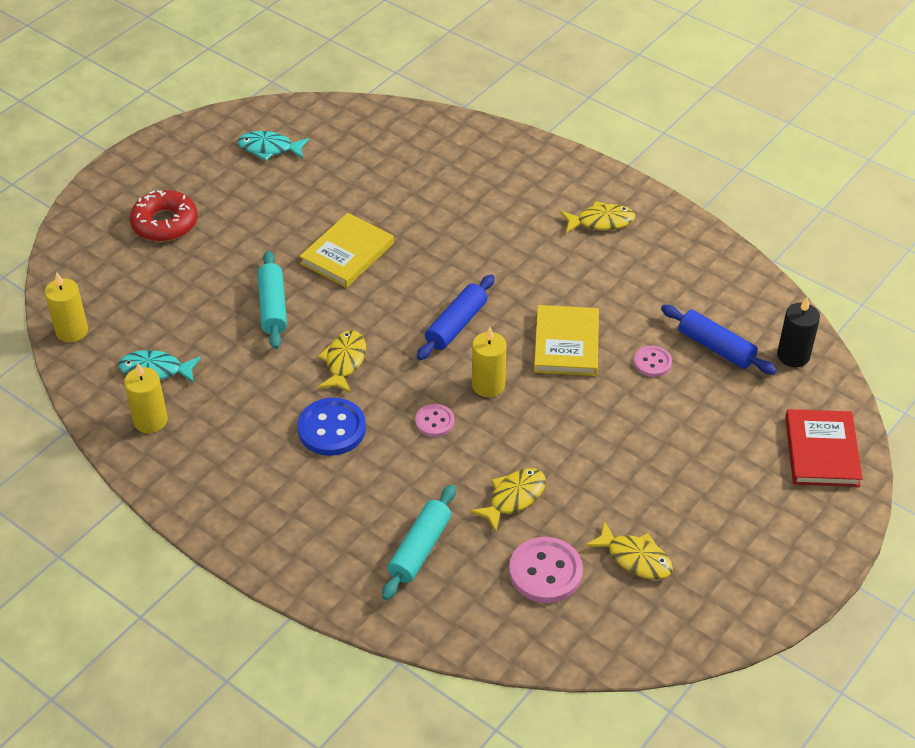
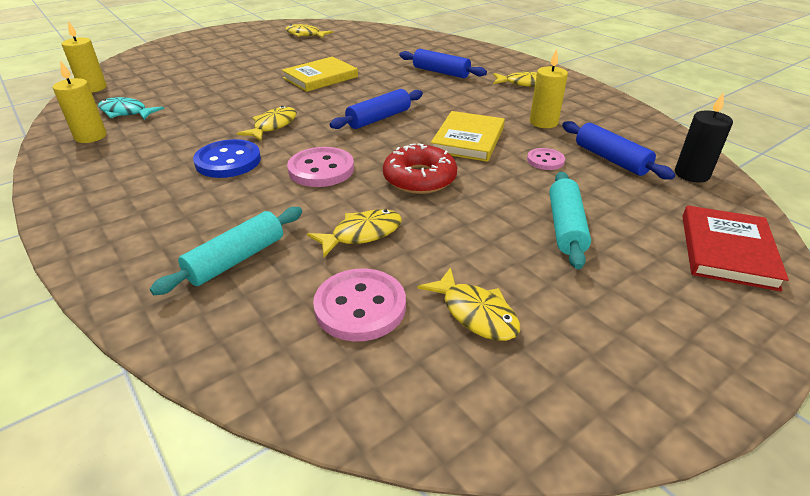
camera: 15 degrees right, 10 degrees down
red donut [130,190,198,242] -> red donut moved to [383,144,457,194]
turquoise fish [238,131,310,161] -> yellow fish [285,24,333,38]
turquoise rolling pin [257,251,287,349] -> turquoise rolling pin moved to [549,172,591,269]
pink button [415,404,454,437] -> pink button [287,147,354,187], size x1.73
yellow candle [472,327,507,397] -> yellow candle moved to [530,49,568,128]
none -> blue rolling pin [399,49,487,78]

